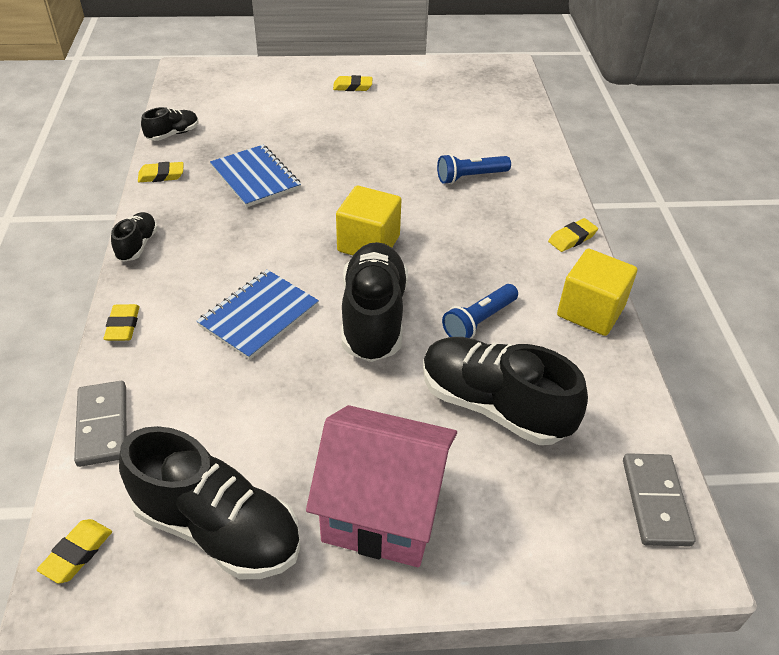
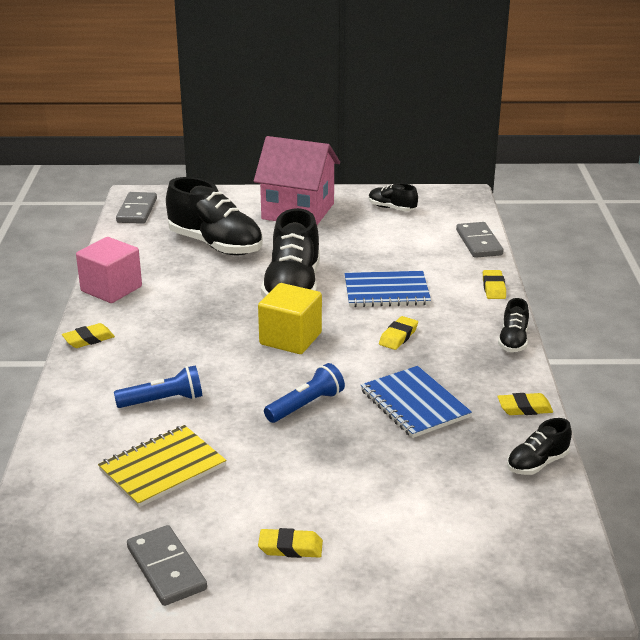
camera: 175 degrees left, 15 degrees down
yellow eraser [37,519,112,584] -> yellow eraser moved to [379,316,418,350]
black shoe [119,426,301,579] -> black shoe [369,183,418,211], size x0.49
blue notebook [196,270,319,360] -> blue notebook turned 45 degrees clockwise [344,271,431,307]
blue flashlight [442,284,518,339] -> blue flashlight moved to [264,363,345,423]
yellow cube [557,248,637,336] -> pink cube [76,237,142,303]
none -> yellow notebook [98,425,227,507]
none -> grey domino [127,525,207,606]

